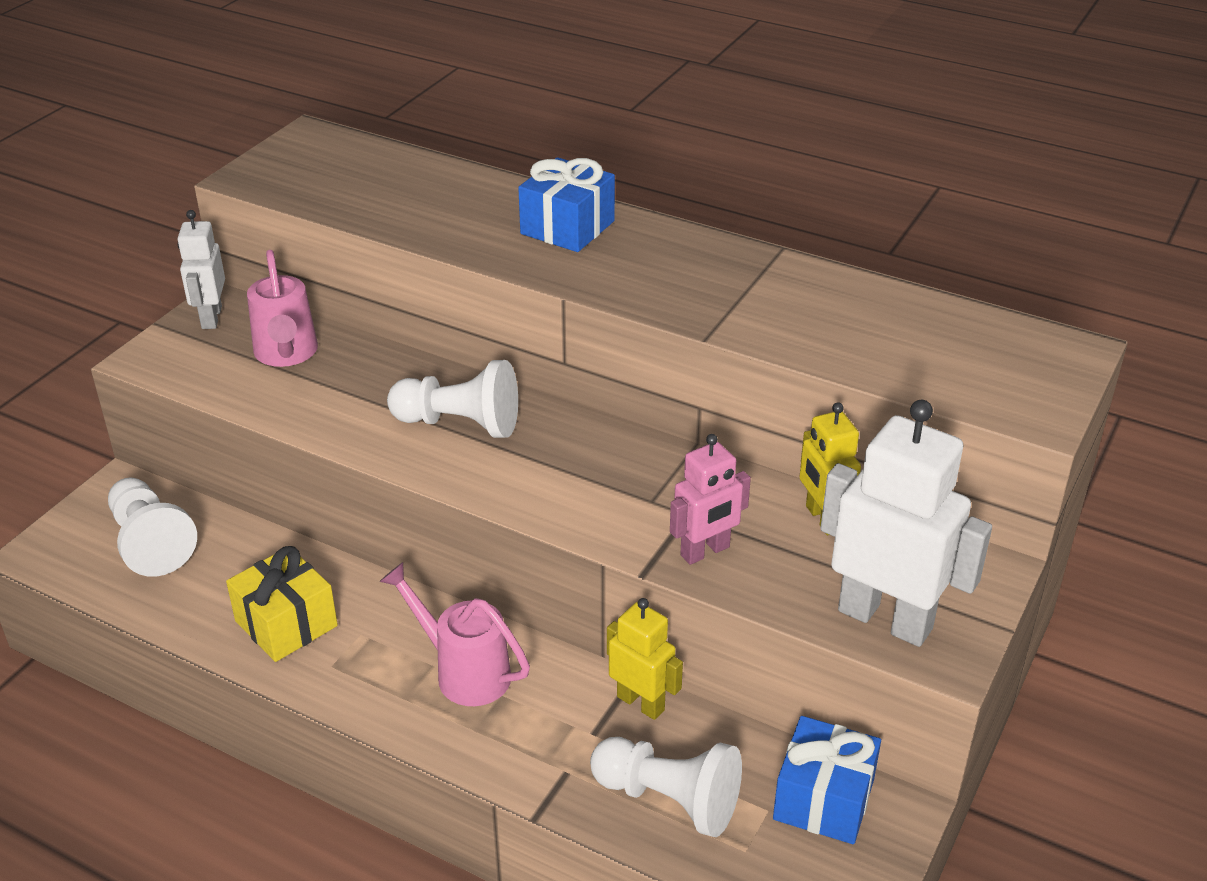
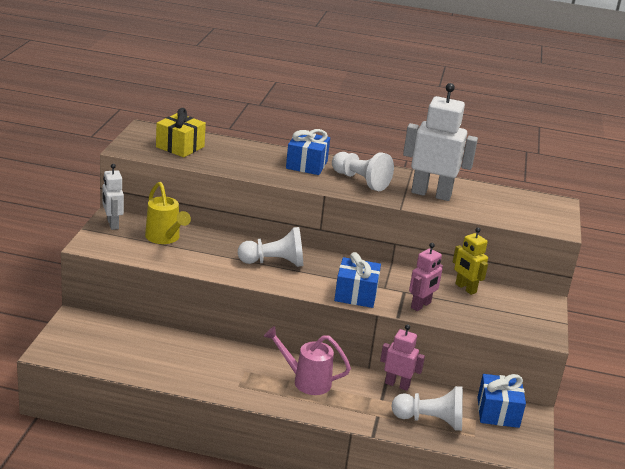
camera: 20 degrees left, 10 degrees down
white pawn [108,478,197,577] -> white pawn moved to [332,152,394,191]
yellow gift [226,546,338,662] -> yellow gift moved to [156,108,206,157]
pink watering can [247,250,318,367] -> yellow watering can [145,182,191,244]
yellow robot [607,598,683,720] -> pink robot [380,324,425,391]
white robot [820,400,992,647] -> white robot moved to [403,83,478,201]
none -> blue gift [334,252,381,308]

